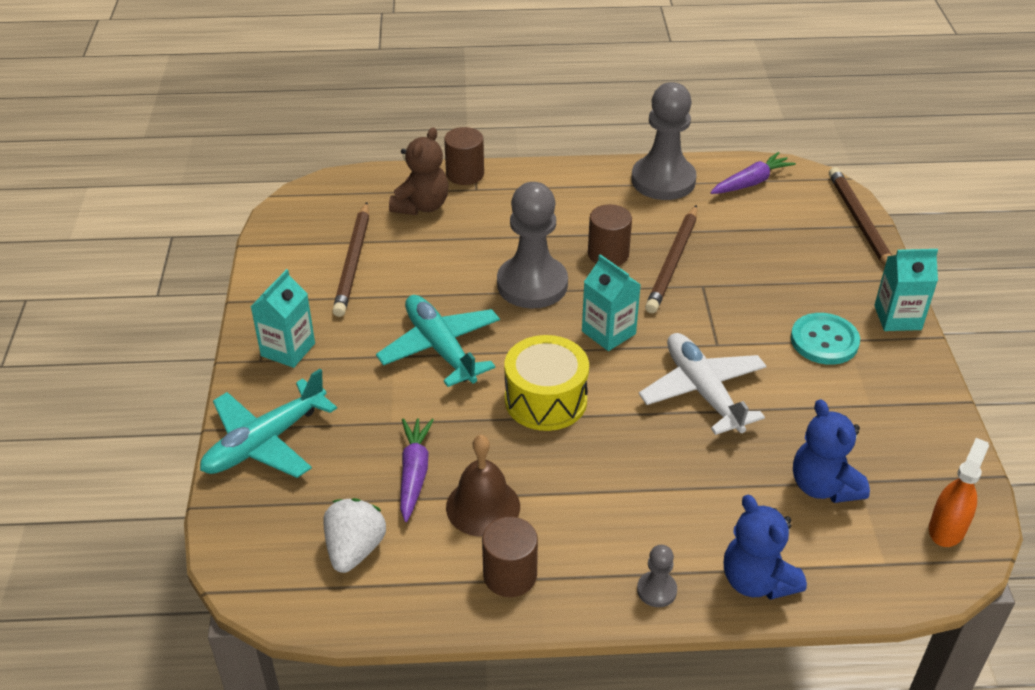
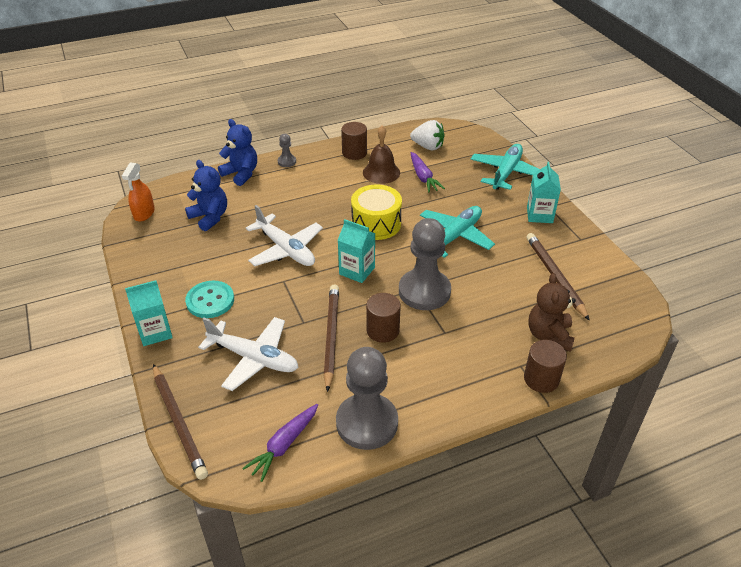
camera: 160 degrees right, 0 degrees up
white strawberry [323,498,386,573] -> white strawberry turned 60 degrees counterclockwise [410,120,444,150]
turquoise plane [376,295,500,387] -> turquoise plane turned 90 degrees counterclockwise [420,206,495,258]
none -> white plane [198,317,298,391]

